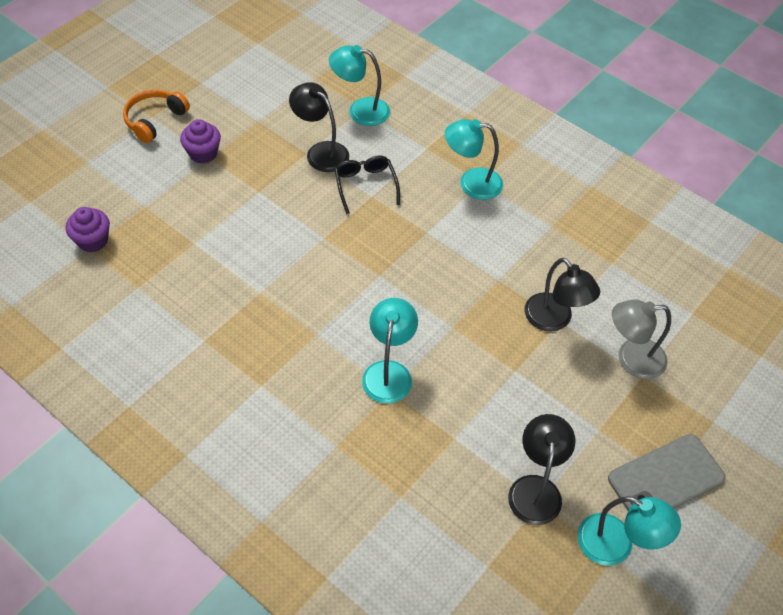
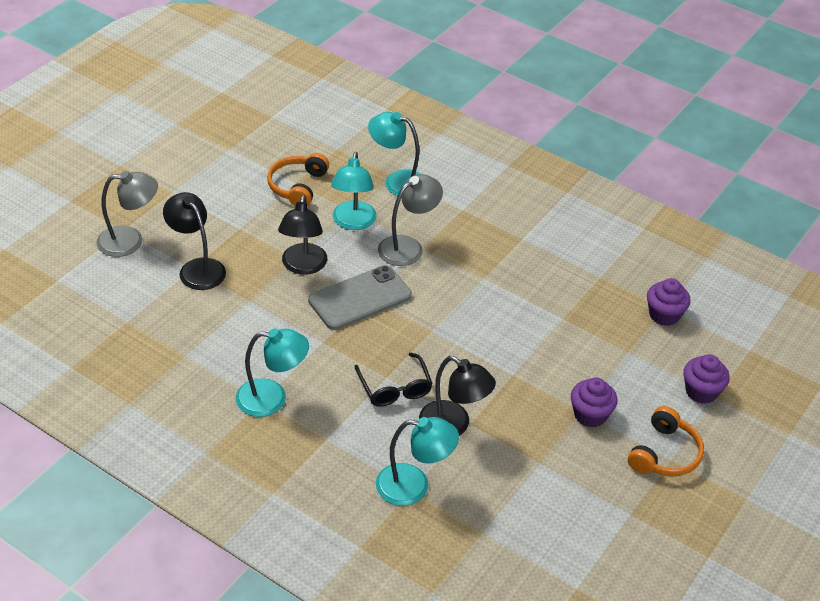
camera: 175 degrees right, 10 degrees down
black lamp [508,414,575,525] -> black lamp moved to [278,195,327,275]
turquoise lamp [577,496,681,566] -> turquoise lamp moved to [368,112,421,196]
grey phone [608,434,726,511] -> grey phone moved to [308,265,412,330]
none -> orange headphones [267,153,329,206]
none -> grey lamp [378,174,443,266]
none -> purple cupcake [683,354,730,404]

